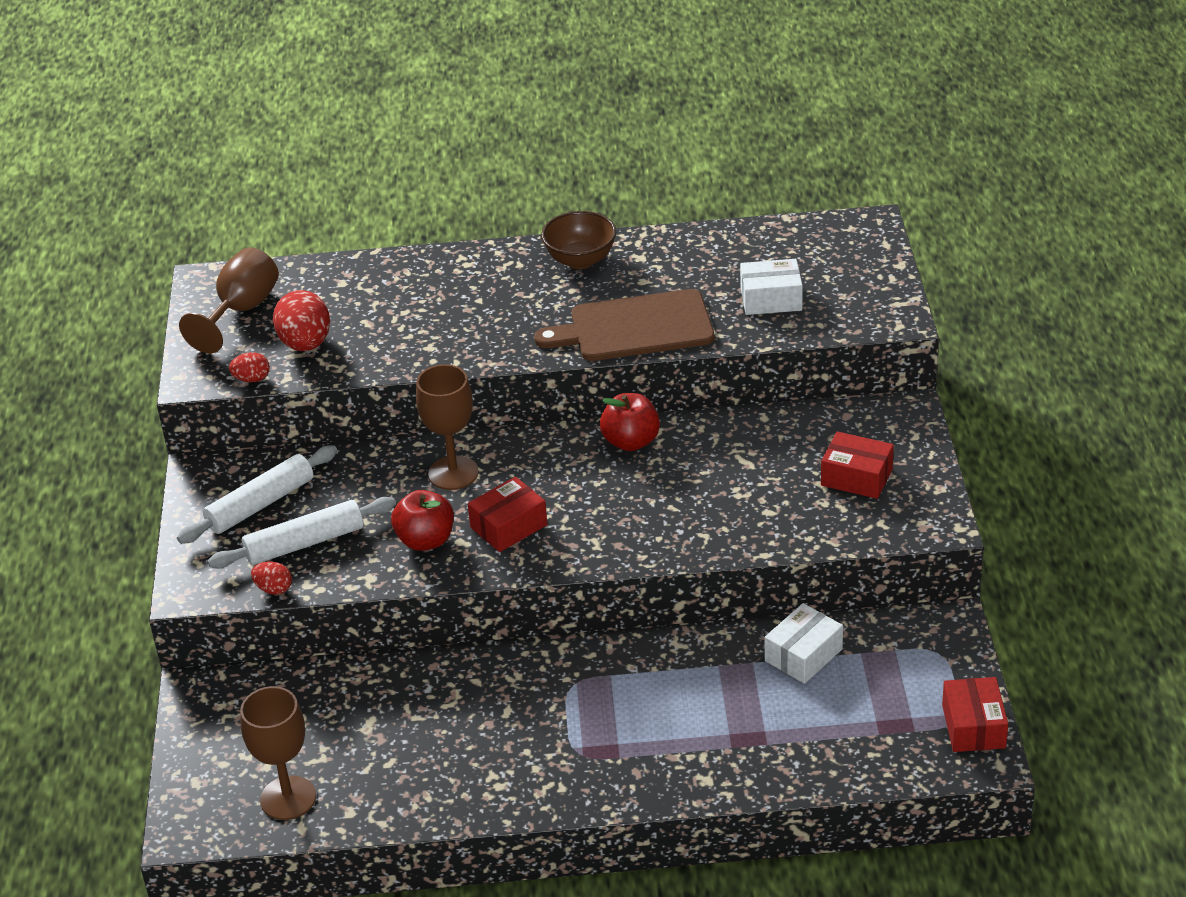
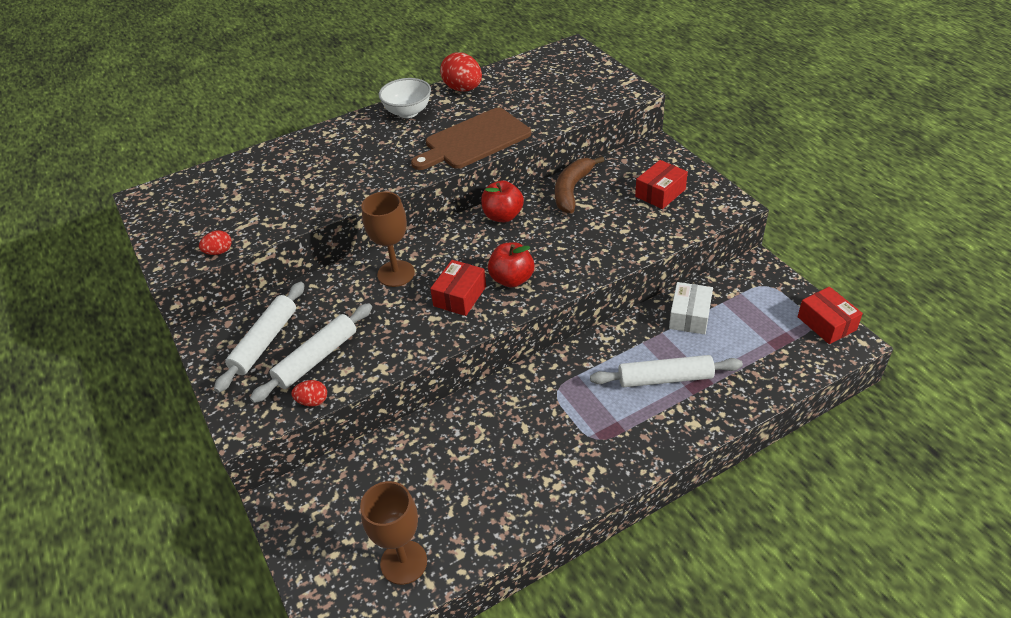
camera: 25 degrees left, 5 degrees up
brown goblet [179,248,279,353] -> none
red egg [273,290,330,351] -> red egg moved to [440,52,482,92]
red apple [391,490,454,551] -> red apple moved to [488,242,534,288]
brown bowl [541,211,616,269] -> white bowl [379,78,431,118]
white box [740,259,803,315] -> none
red box [821,432,894,499] -> red box turned 45 degrees counterclockwise [635,160,688,209]
none -> brown banana [555,156,605,213]
none -> white rolling pin [590,355,743,387]

